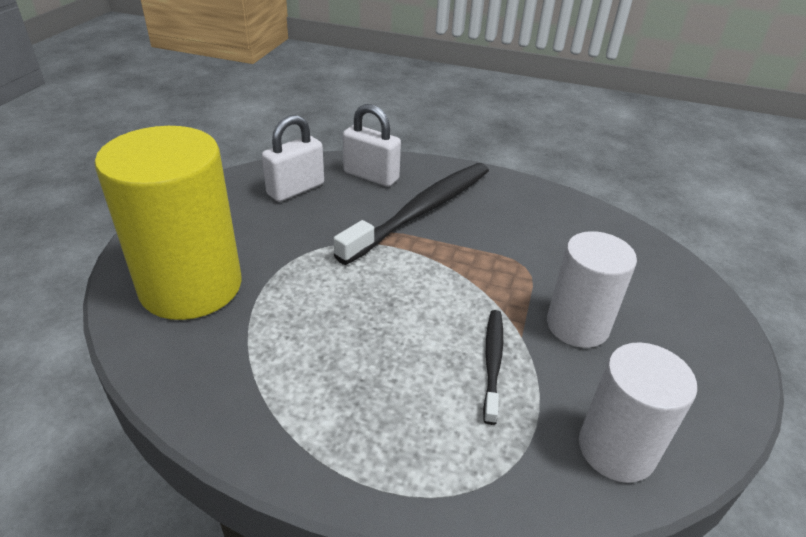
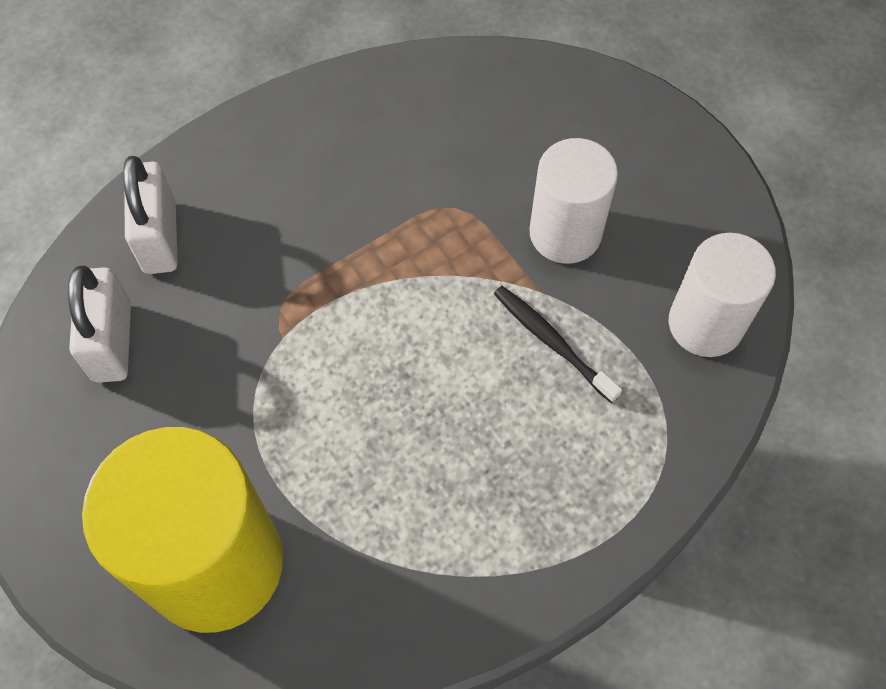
camera: 50 degrees left, 25 degrees up
black toothbrush [334,163,489,265] -> none
white padlock [343,104,401,187] -> white padlock turned 75 degrees counterclockwise [123,156,177,274]

